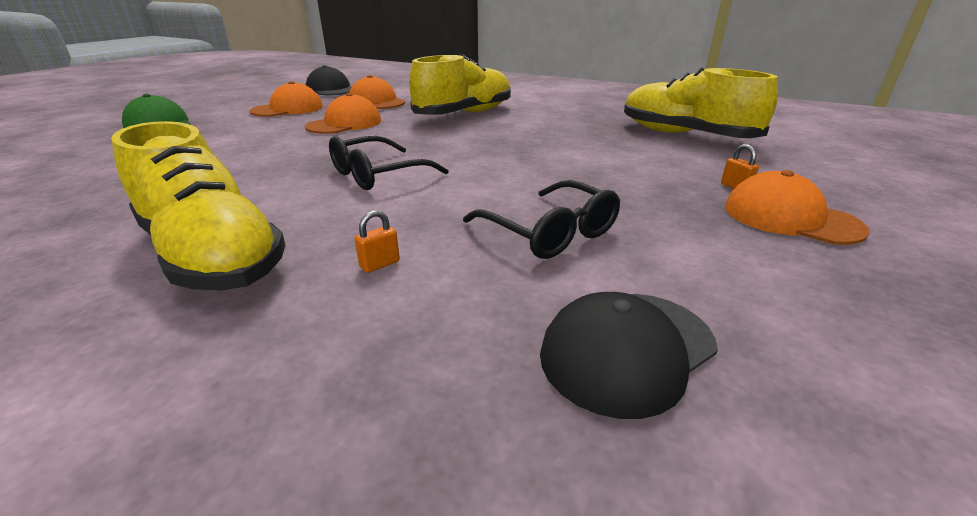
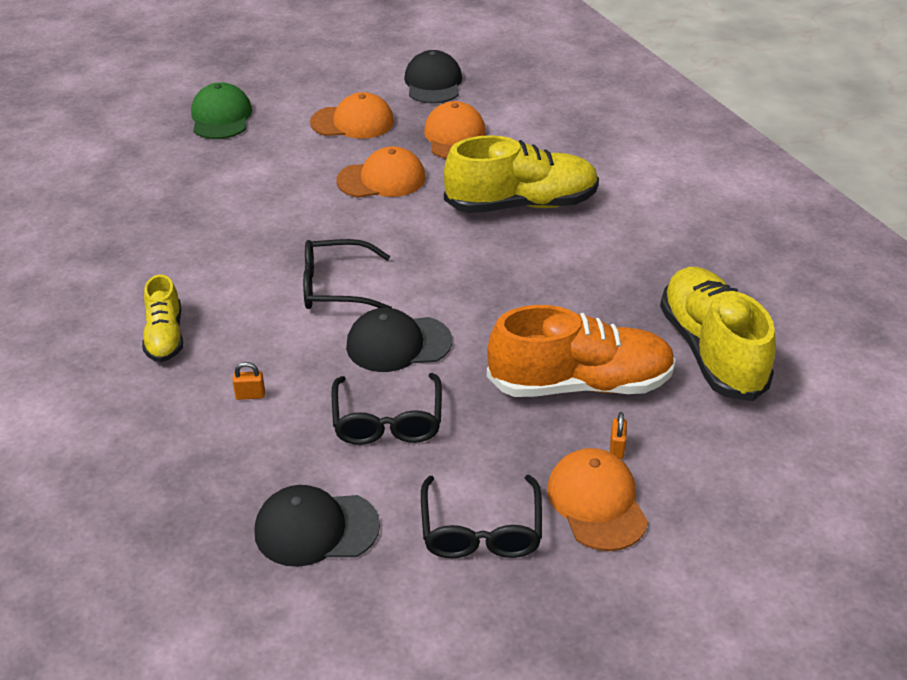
camera: 35 degrees right, 10 degrees up
yellow shoe [111,121,286,291] -> yellow shoe [142,275,183,362], size x0.55
none -> black cap [346,308,452,372]
none -> black glasses [421,475,542,558]
none -> orange shoe [487,305,676,397]

